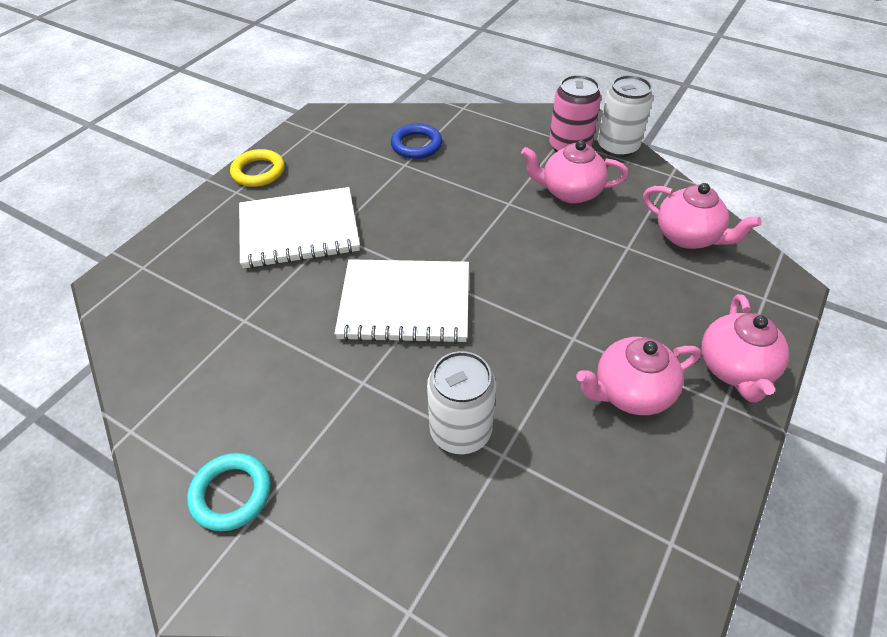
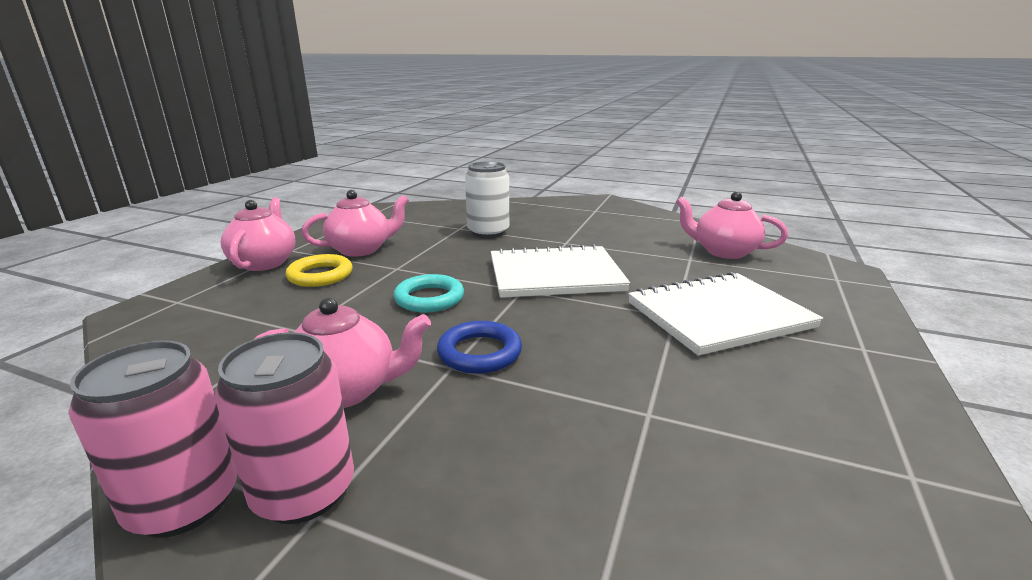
camera: 170 degrees right, 25 degrees down
turquoise ring [187,453,271,531] -> turquoise ring moved to [394,274,464,312]
yellow ring [230,149,285,187] -> yellow ring moved to [285,254,353,287]
blue ring [391,123,442,159] -> blue ring moved to [437,321,522,374]
white can [597,75,653,157] -> pink can [68,340,238,538]
pink teapot [643,183,762,249] -> pink teapot moved to [676,191,788,259]

